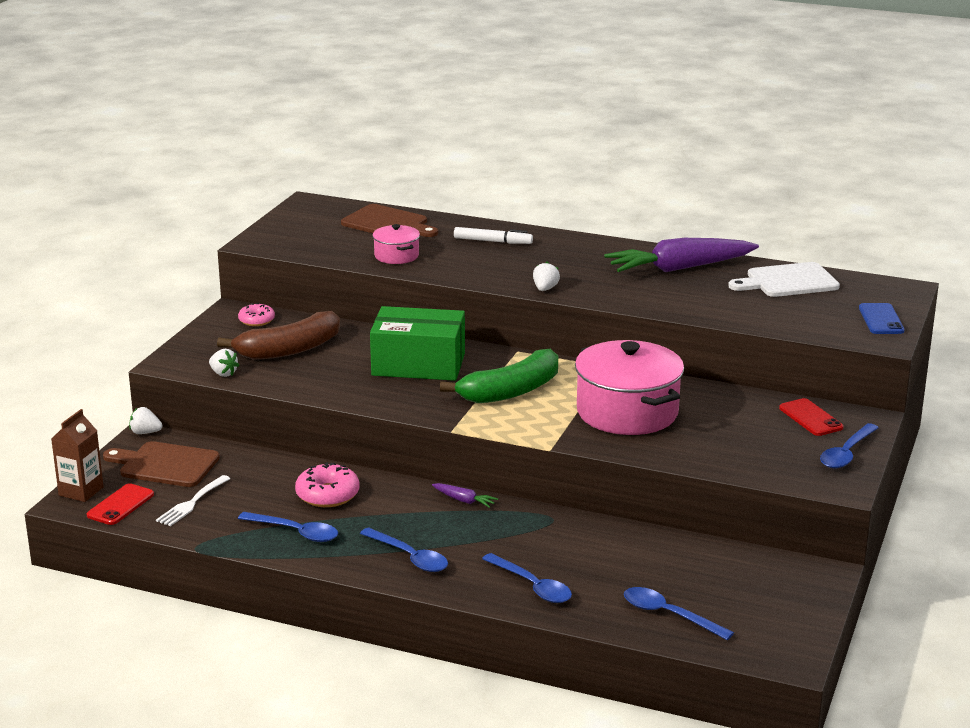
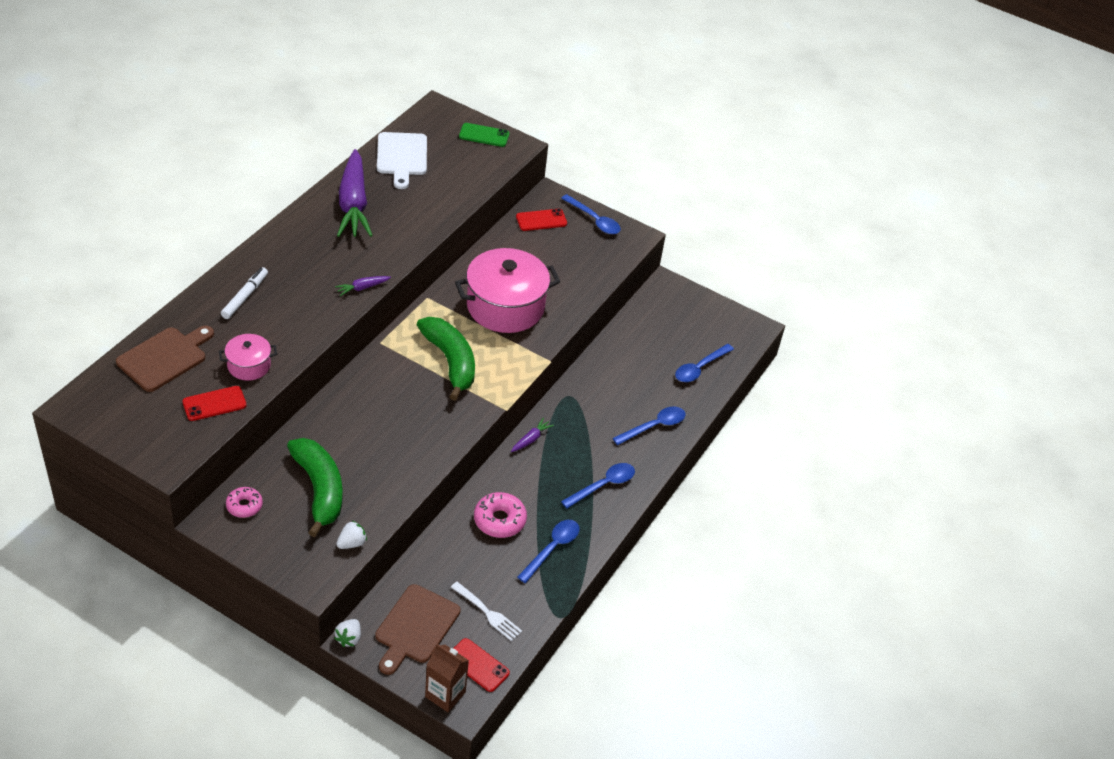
camera: 85 degrees left, 20 degrees up
brown banana [217,311,340,360] -> green banana [287,438,343,537]
green box [370,306,465,381] -> none
white strawberry [533,262,560,291] -> purple carrot [335,276,391,296]
blue phone [859,303,905,334] -> green phone [459,123,509,147]
none -> red phone [182,386,247,421]

